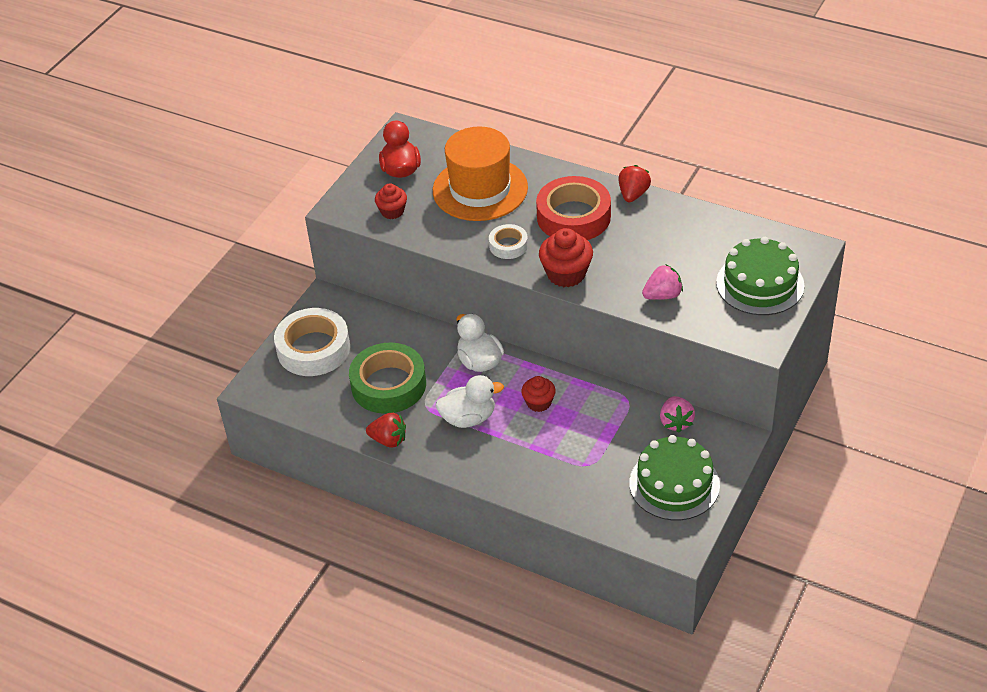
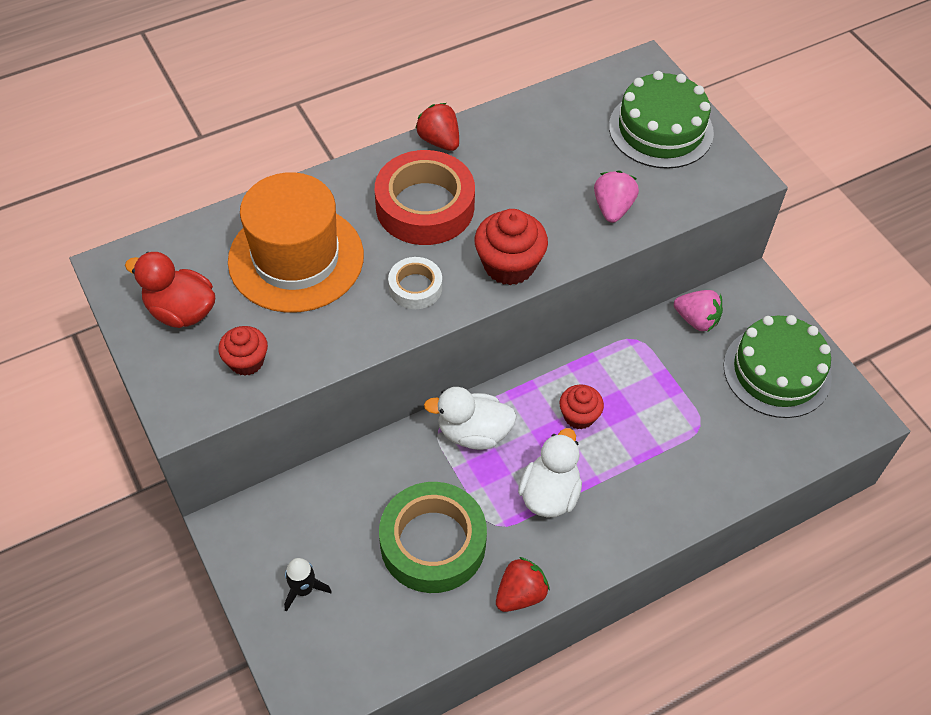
camera: 60 degrees left, 10 degrees up
white tape [274,308,350,376] -> black rocket [284,558,332,612]

